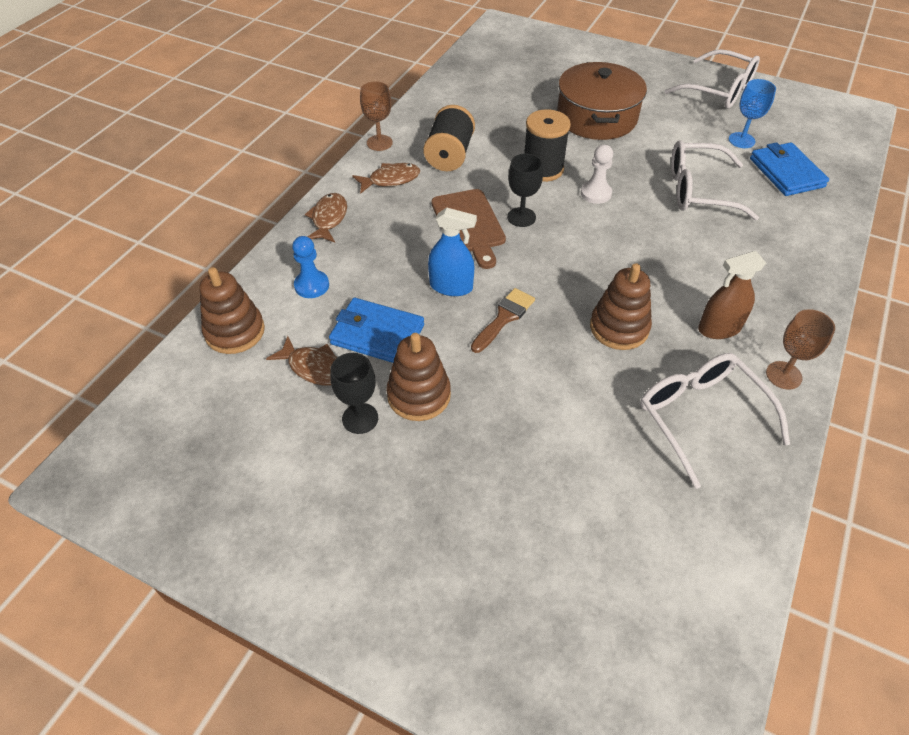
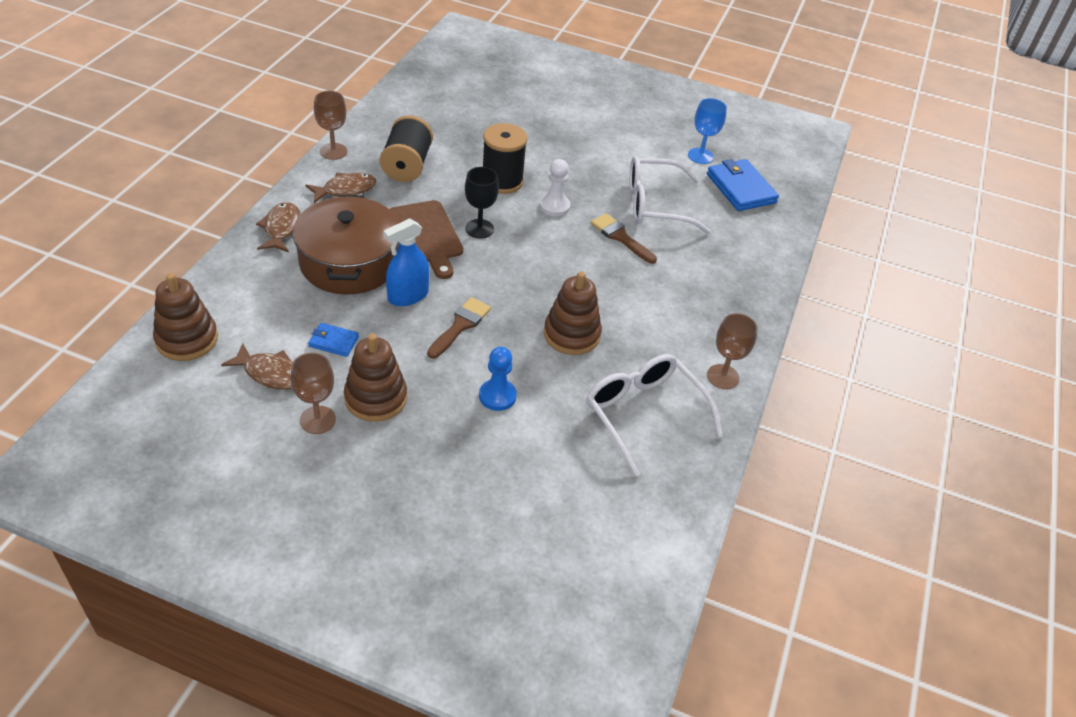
camera: 10 degrees left, 5 degrees down
blue pawn [292,236,329,298] -> blue pawn moved to [479,347,517,411]
blue wallet [329,298,424,363] -> blue wallet [308,323,359,357], size x0.53
black goblet [330,353,378,434] -> brown goblet [291,353,336,434]
blue spray bottle [428,208,477,296] -> blue spray bottle turned 135 degrees clockwise [383,218,429,306]
brown pot [557,62,647,140] -> brown pot moved to [293,195,399,295]
white glasses [665,49,760,109] -> none
brown spray bottle [698,251,766,339] -> none
none -> brown brush [591,213,657,264]

